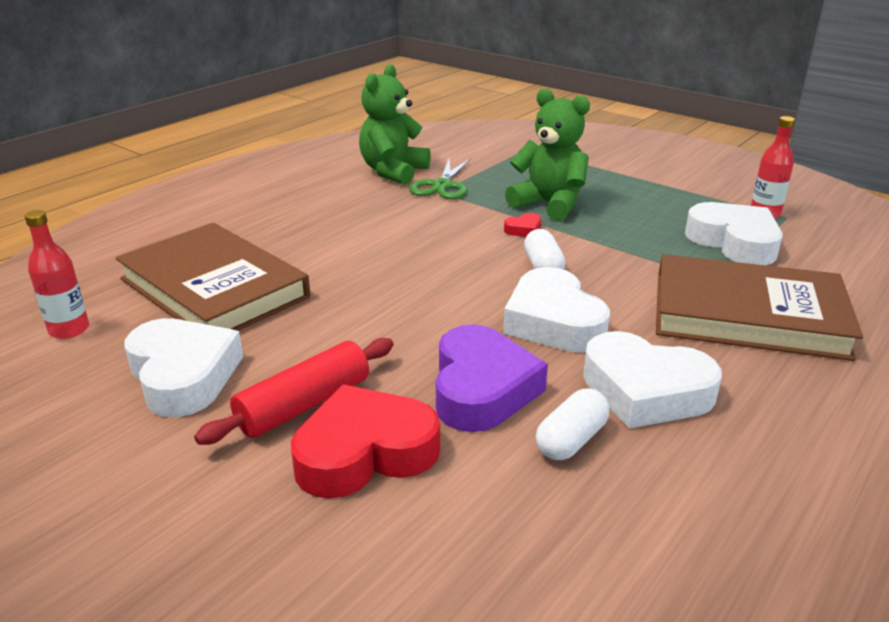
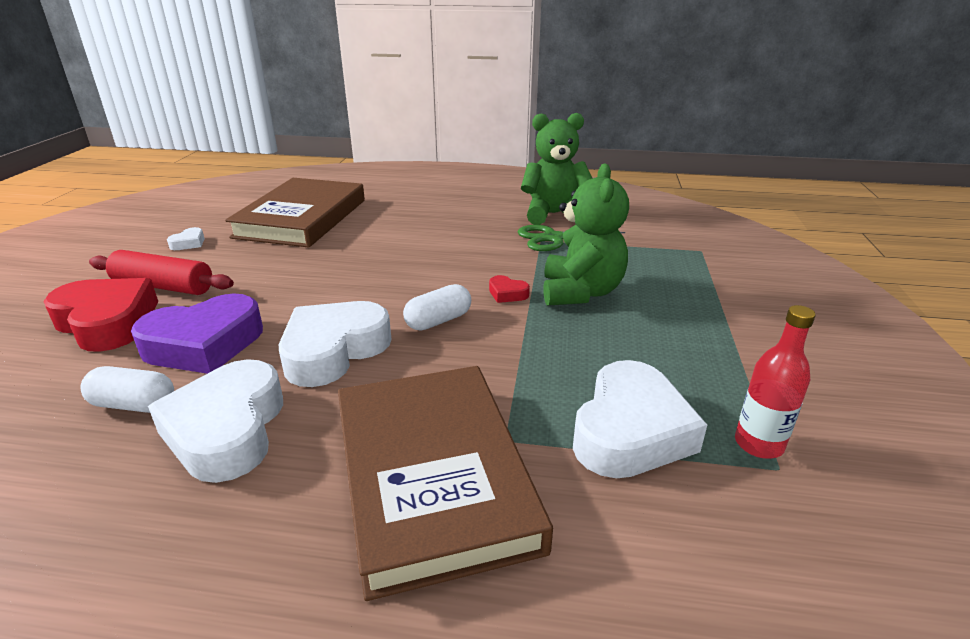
camera: 60 degrees right, 0 degrees up
red bottle [24,210,89,339] -> none
white heart [125,318,243,417] -> white heart [167,227,205,250], size x0.42

